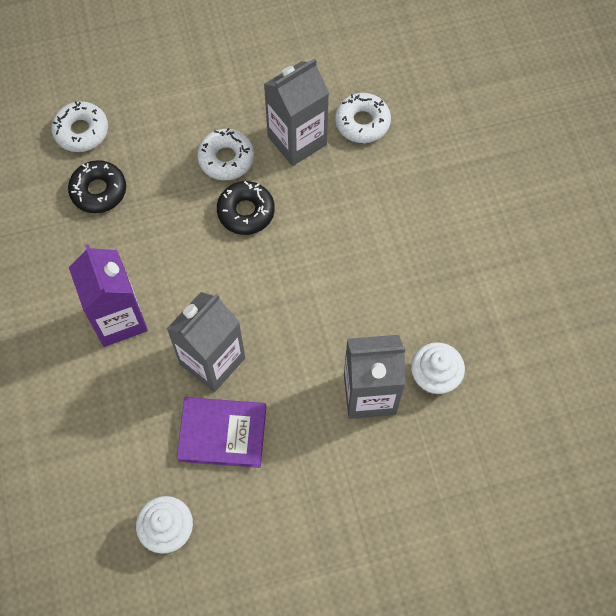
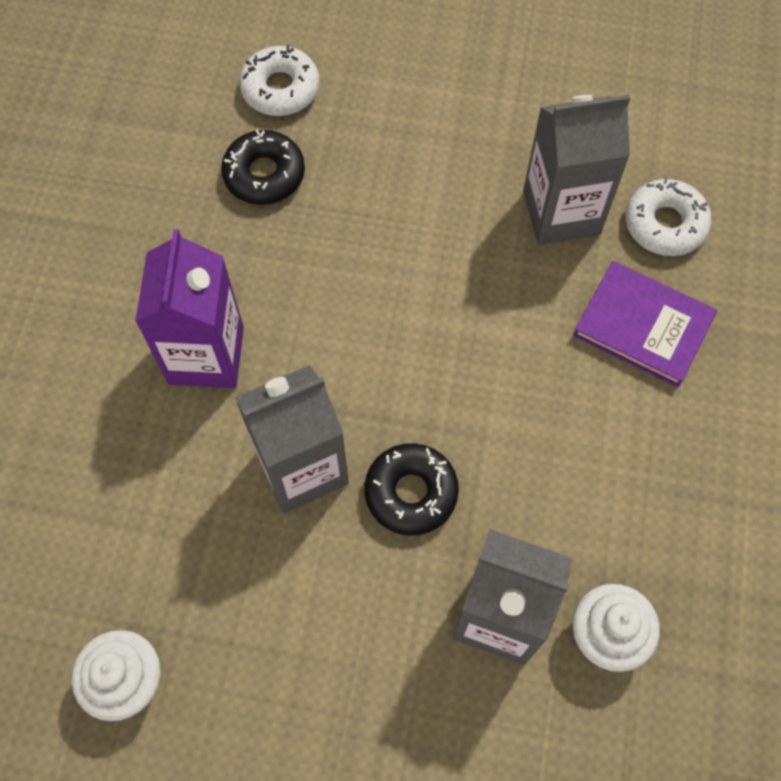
camera: 25 degrees right, 0 degrees up
purple book [177,397,266,468] -> purple book moved to [573,261,717,387]
white donut [197,128,254,180] -> none
black donut [217,181,275,235] -> black donut moved to [364,443,459,536]

